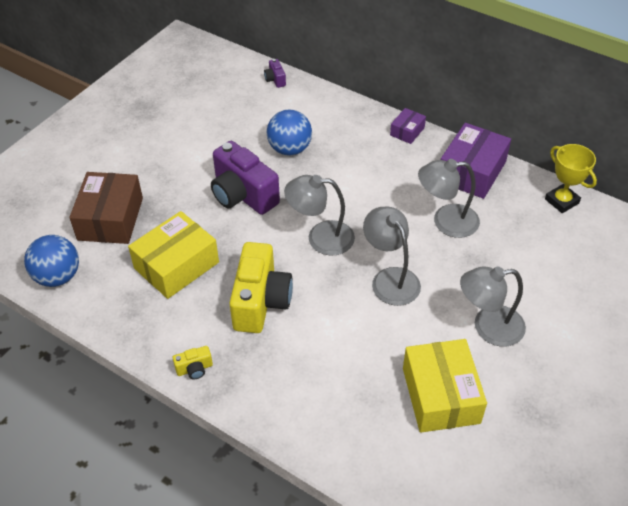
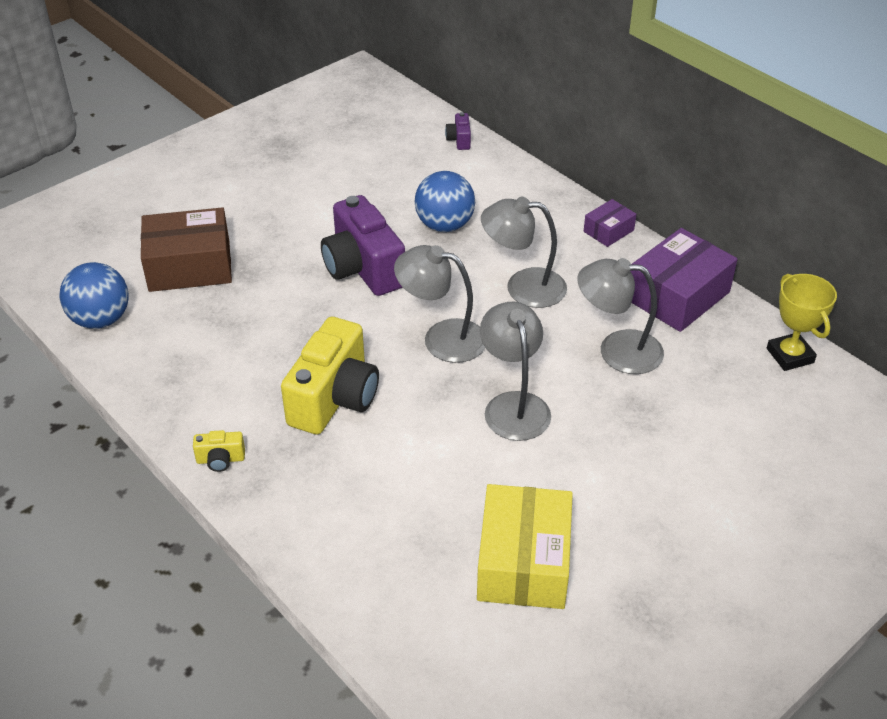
camera: 15 degrees right, 5 degrees down
brown box [69,172,143,244] -> brown box turned 60 degrees clockwise [141,207,232,292]
yellow box [128,211,219,299] -> none
grey lamp [460,266,526,347] -> grey lamp moved to [481,197,567,308]

